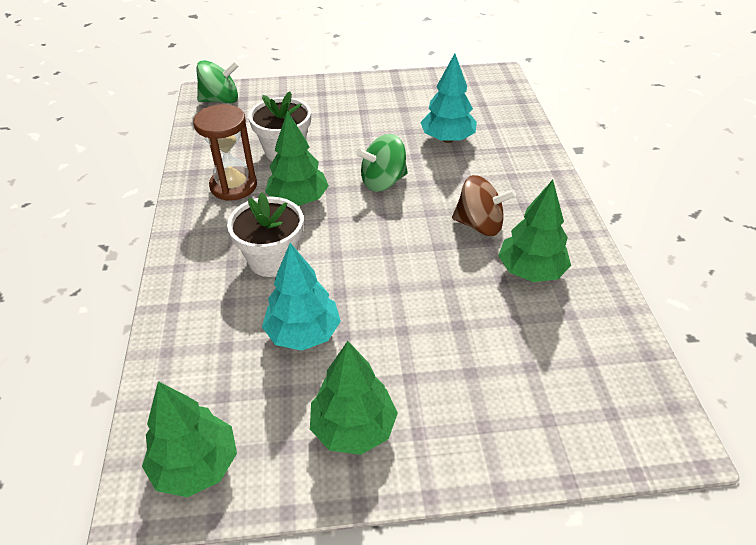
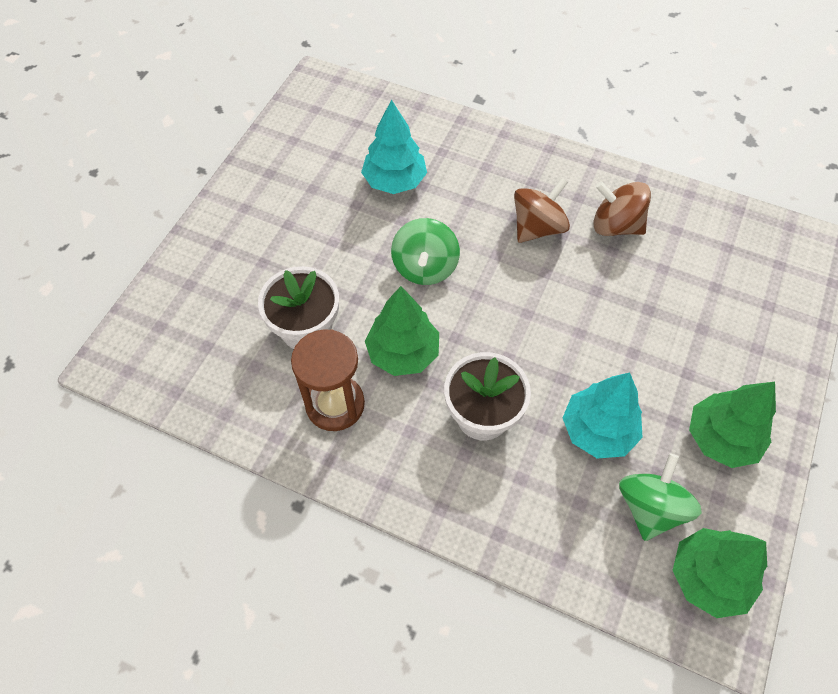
camera: 60 degrees left, 15 degrees up
green spinning top [196,60,239,103] -> green spinning top moved to [619,454,702,541]
green tree [498,180,571,282] -> brown spinning top [593,181,651,236]

